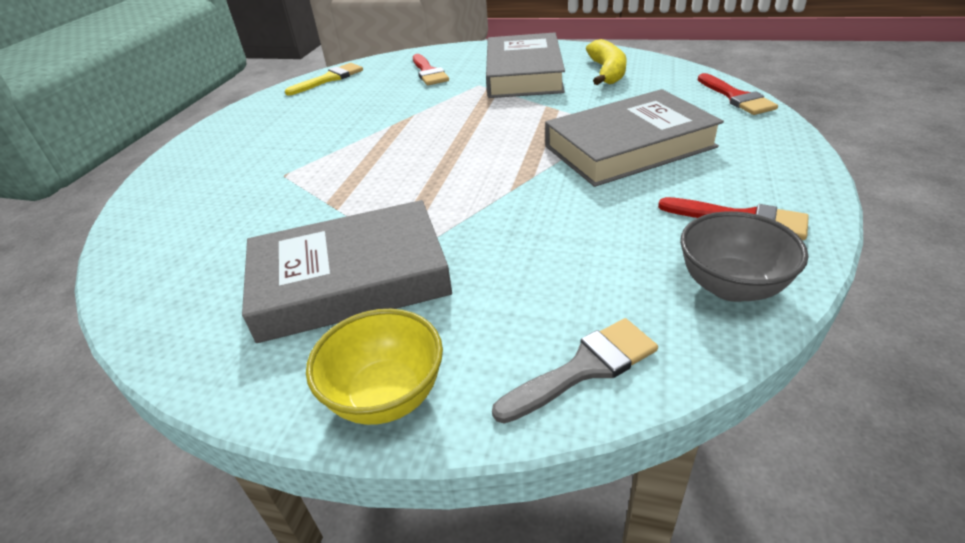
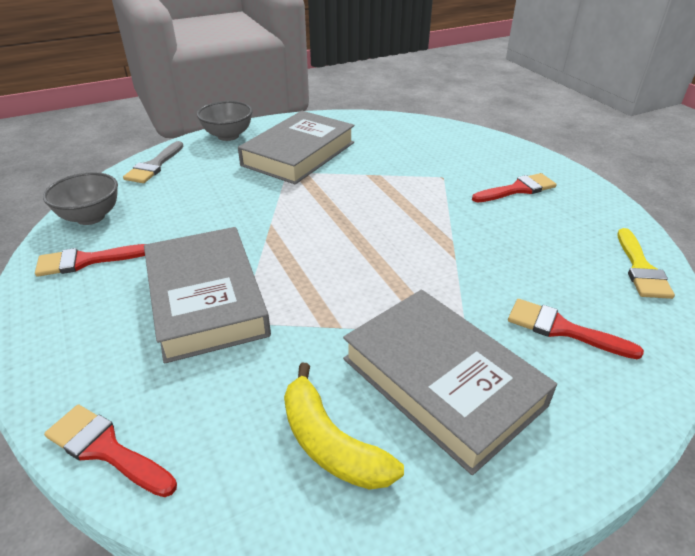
camera: 135 degrees right, 0 degrees up
yellow bowl [306,309,443,425] -> grey bowl [197,101,253,141]
grey book [545,89,724,187] -> grey book turned 45 degrees counterclockwise [144,227,271,364]
none -> red brush [472,173,557,202]

